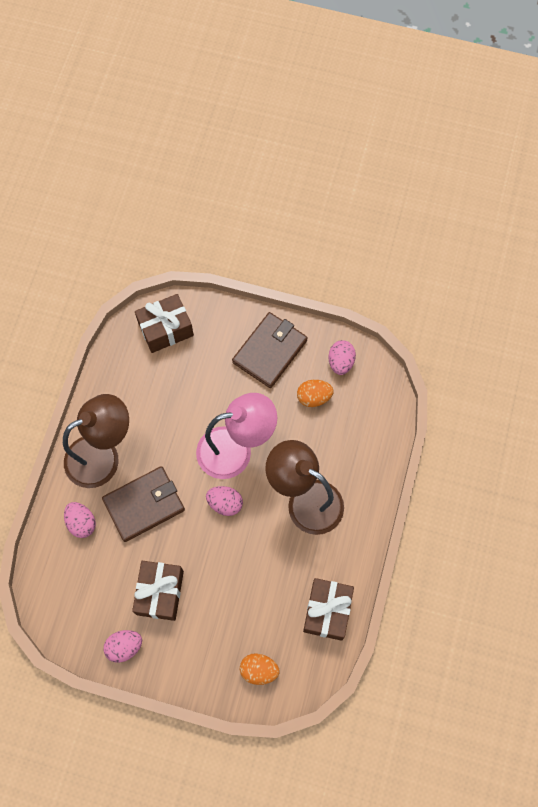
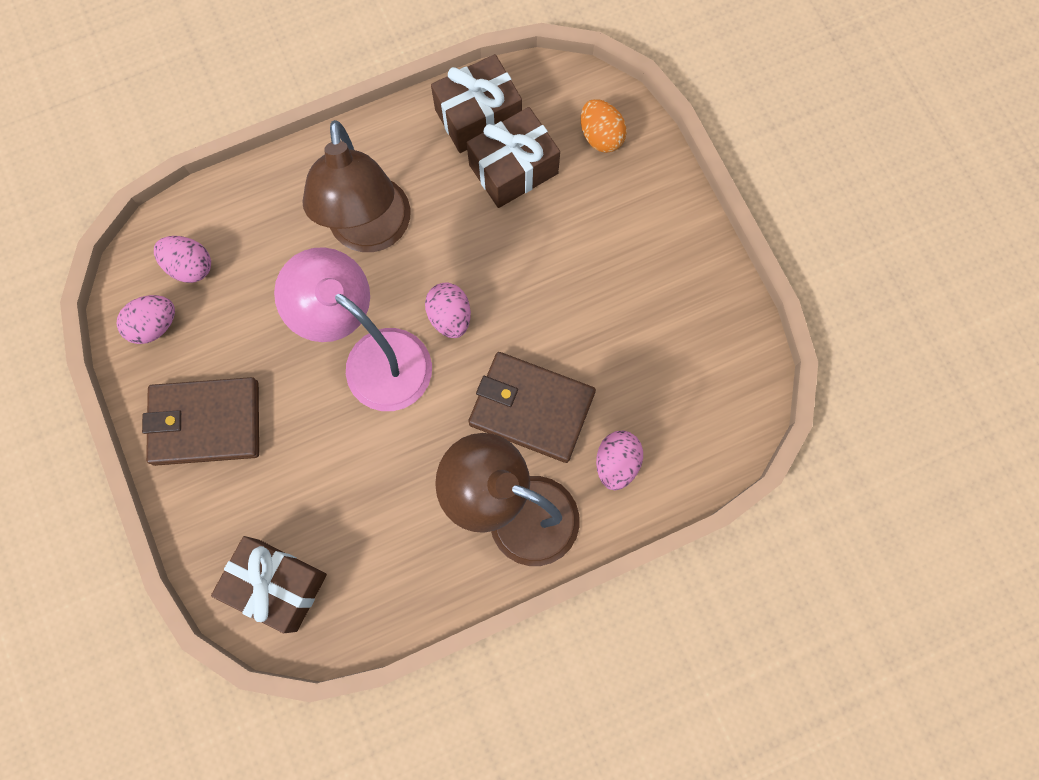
camera: 130 degrees left, 5 degrees up
pink egg [104,630,142,663] -> pink egg moved to [154,236,211,283]
brown gift [132,561,184,621] -> brown gift moved to [467,107,560,208]
orange egg [297,380,334,407] -> none

